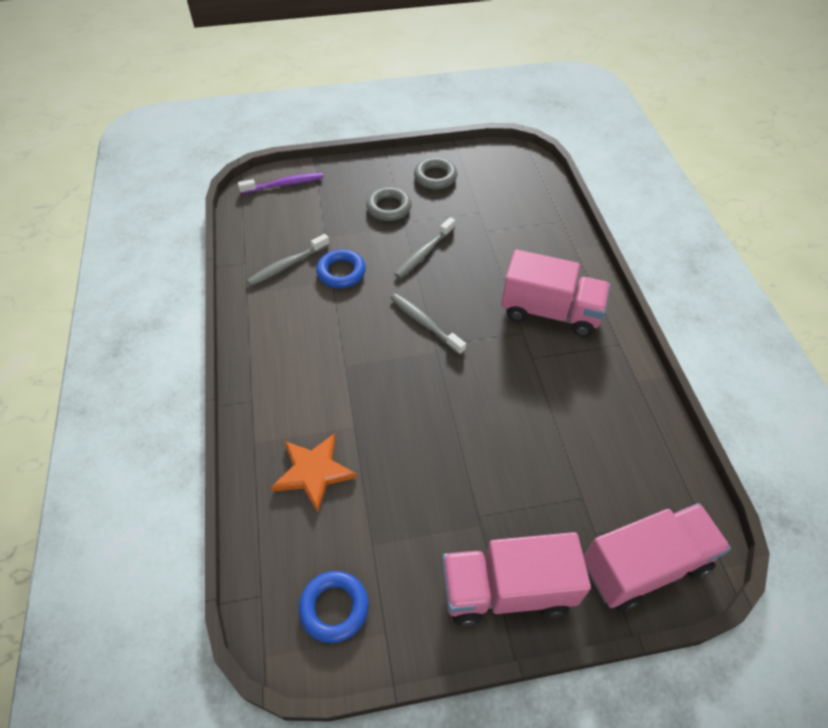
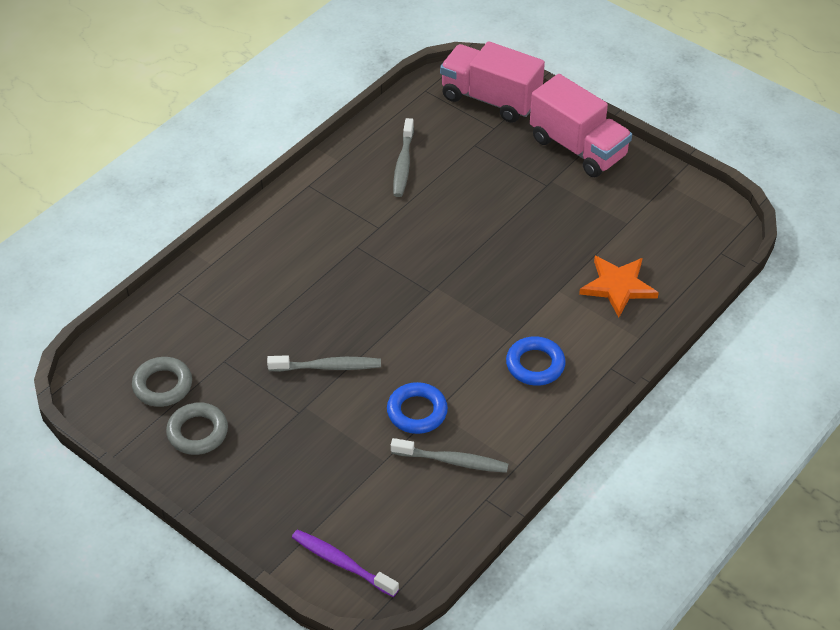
camera: 130 degrees left, 5 degrees down
blue ring [299,571,369,643] -> blue ring moved to [506,336,566,386]
grey ring [366,187,412,221] -> grey ring moved to [132,357,192,407]
grey toothbrush [391,293,466,355] -> grey toothbrush moved to [393,118,414,197]
pink truck [501,250,610,337] -> none

